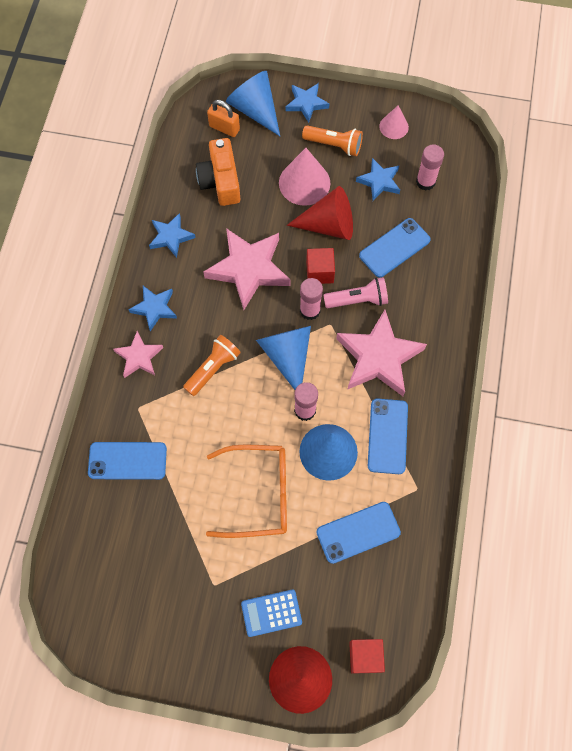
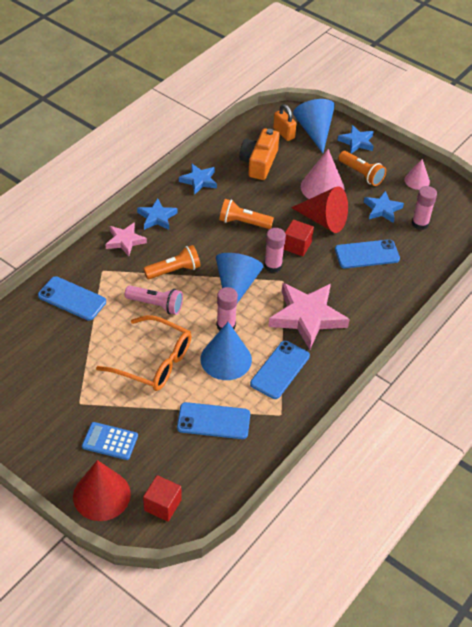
camera: 25 degrees right, 20 degrees down
pink star [203,228,290,310] -> orange flashlight [219,199,274,229]
pink flashlight [324,277,388,308] -> pink flashlight moved to [125,285,183,315]

